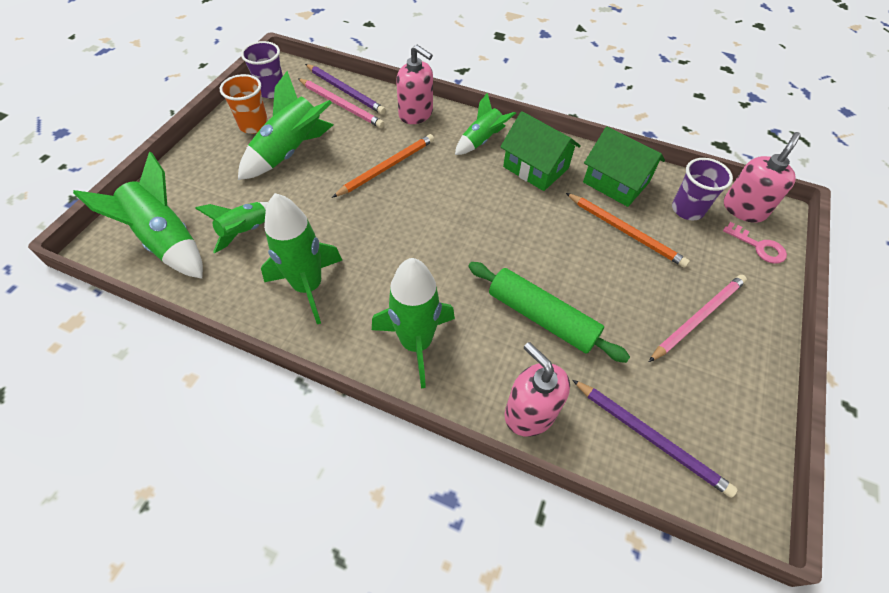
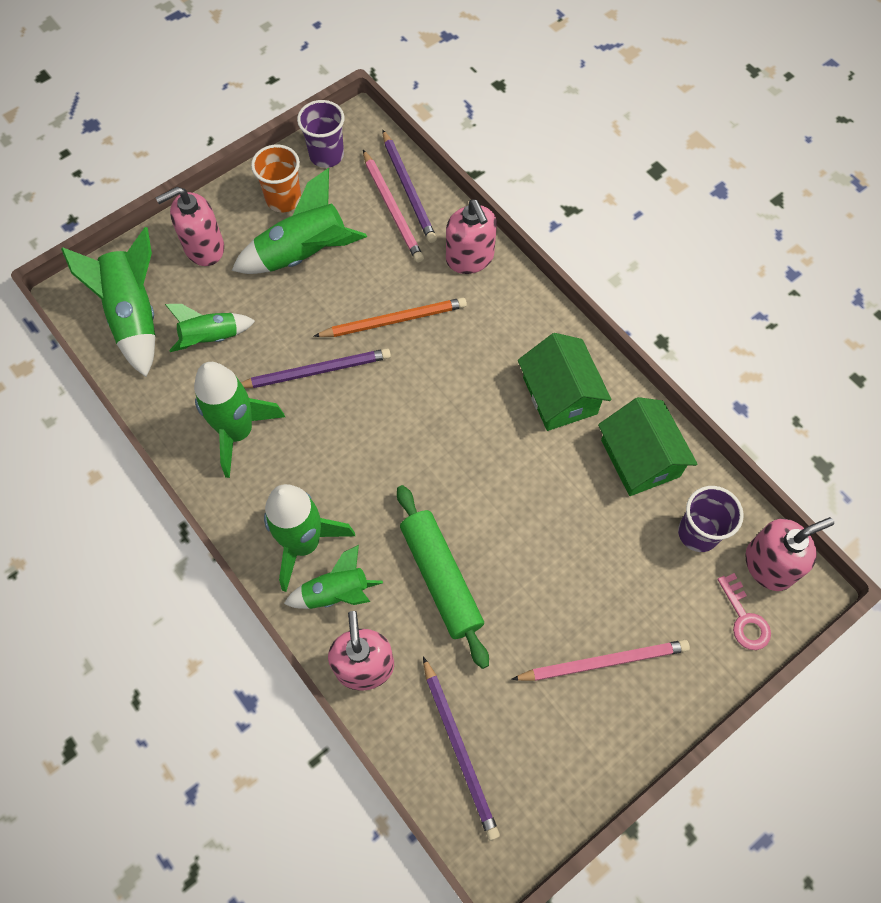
camera: 30 degrees right, 10 degrees up
green rocket [455,93,516,155] -> green rocket moved to [284,545,383,609]
orange pencil [566,193,690,268] -> none
none -> pink soap dispenser [155,187,224,266]
none -> purple pencil [241,348,391,388]

